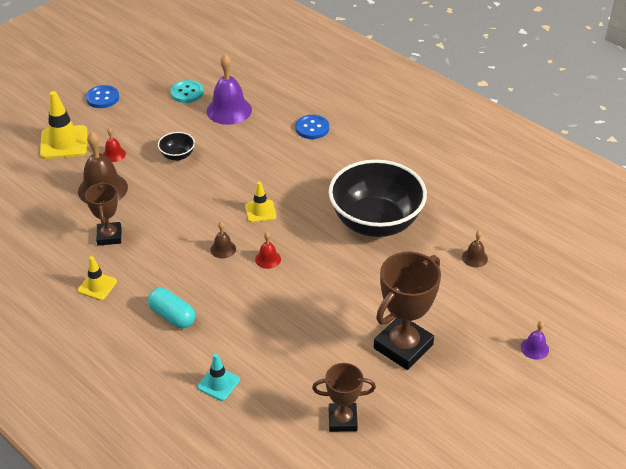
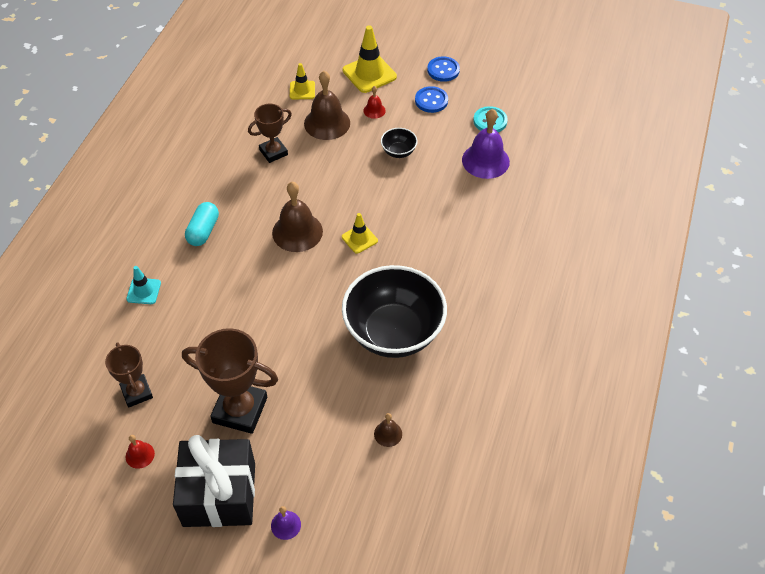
camera: 65 degrees right, 10 degrees up
yellow traffic cone [78,256,117,300] -> yellow traffic cone moved to [290,63,315,99]
brown bell [211,222,236,258] -> brown bell [272,182,323,252], size x2.06
red bell [255,232,281,269] -> red bell moved to [126,435,155,469]
blue button [295,115,329,139] -> blue button moved to [415,86,448,113]
none -> black gift [173,435,255,527]

